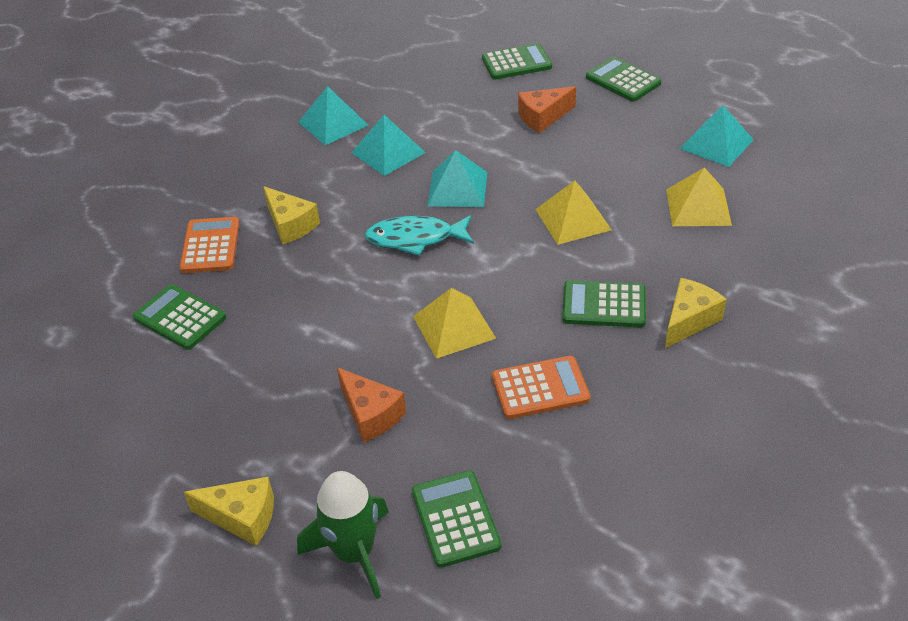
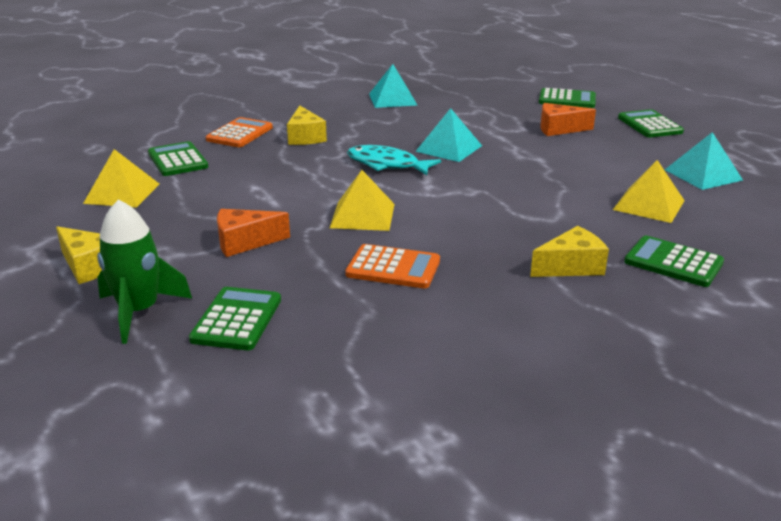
camera: 25 degrees right, 15 degrees down
orange cheese [337,368,406,443] -> orange cheese turned 90 degrees clockwise [217,209,290,257]
turquoise pyramid [351,115,426,176] -> none
yellow pyramid [535,180,612,245] -> yellow pyramid moved to [83,149,159,208]
green calculator [562,280,646,328] -> green calculator moved to [624,236,724,287]

